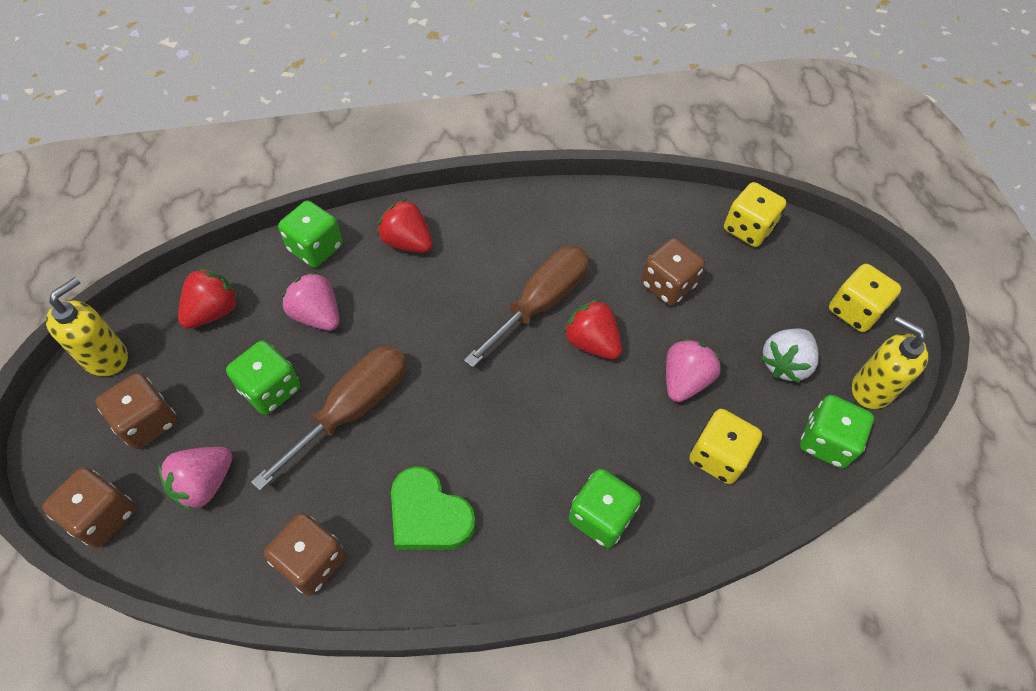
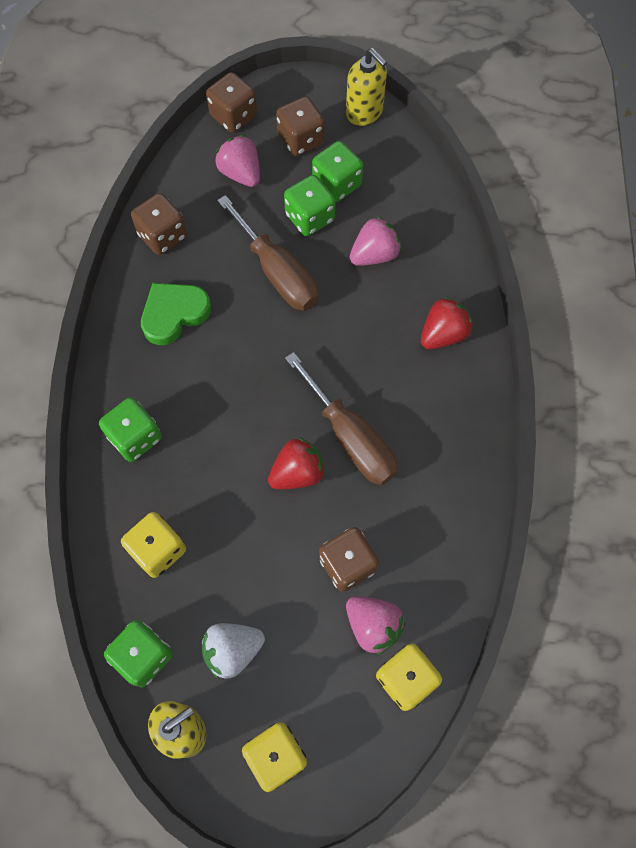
camera: 105 degrees right, 10 degrees up
red strawberry [178,268,239,329] -> none
green dice [278,201,343,268] -> green dice moved to [312,141,363,202]
pink strawberry [666,338,722,402] -> pink strawberry moved to [346,596,405,656]
white strawberry [760,328,819,383] -> white strawberry turned 75 degrees counterclockwise [202,623,265,679]

